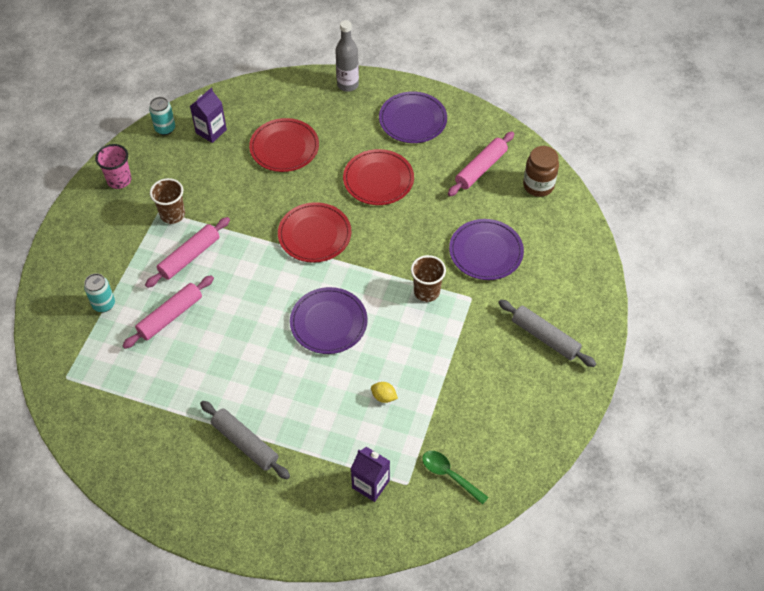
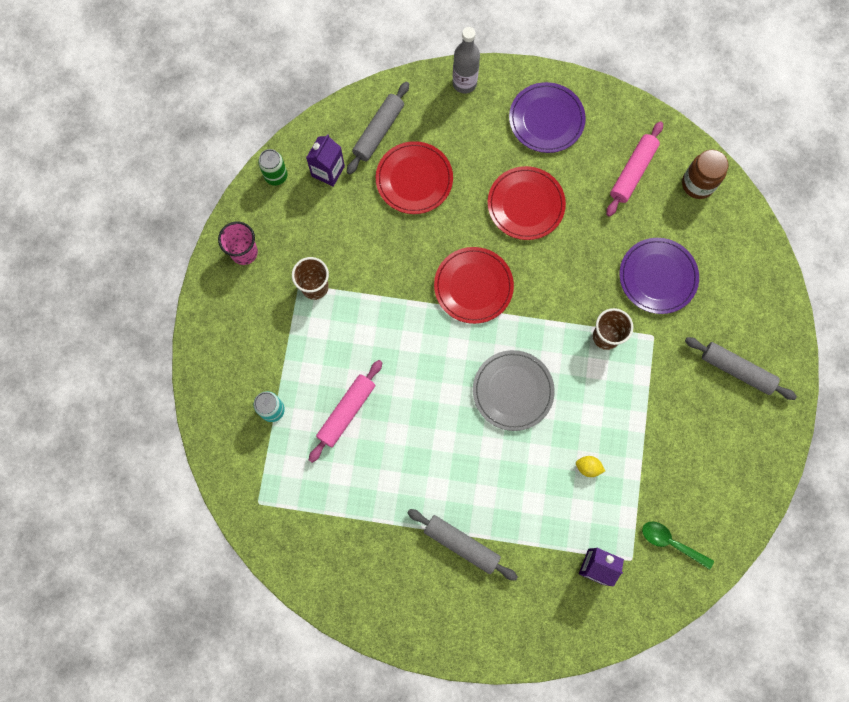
camera: 10 degrees left, 20 degrees up
pink rolling pin [145,217,230,288] -> none
turquoise can [149,97,175,135] -> green can [258,149,287,186]
purple plate [290,287,368,354] -> grey plate [473,350,555,431]
none -> grey rolling pin [347,82,409,174]

